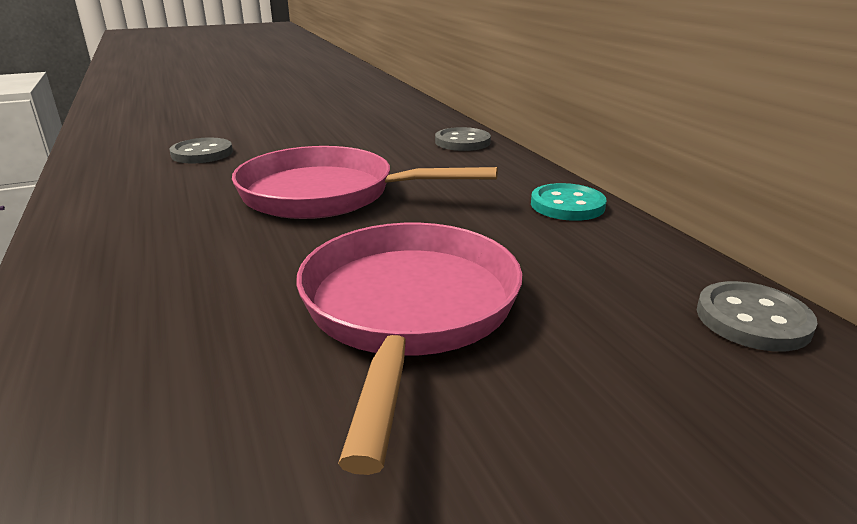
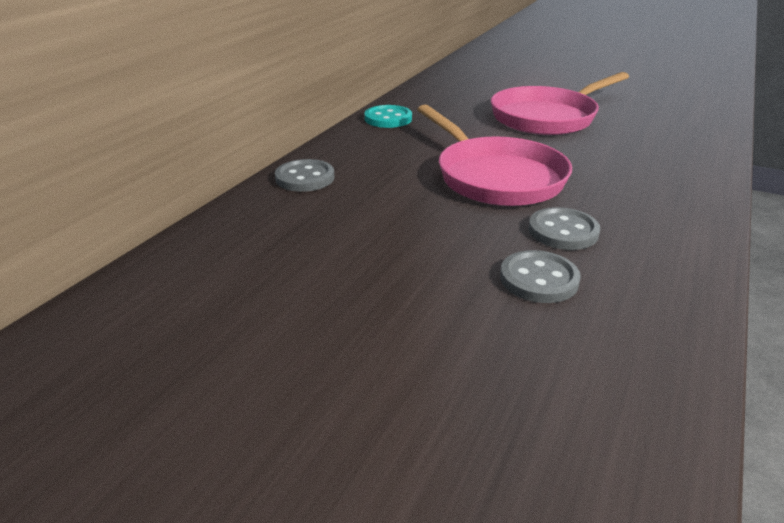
camera: 130 degrees left, 5 degrees up
grey button [697,281,818,351] -> grey button moved to [529,207,600,250]

